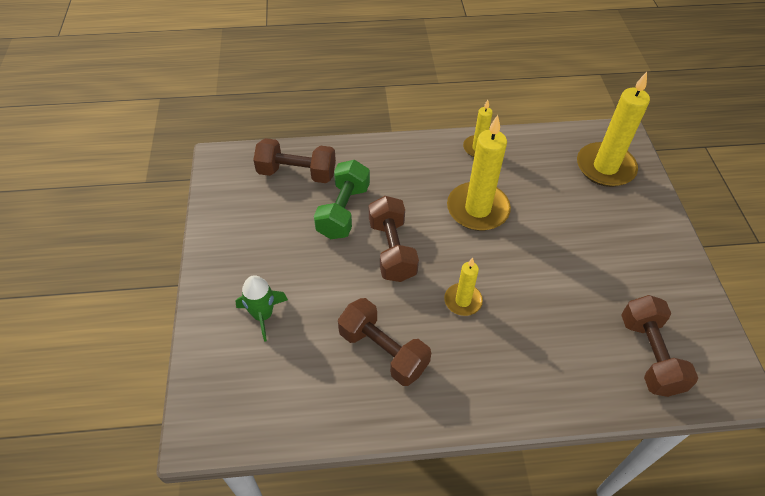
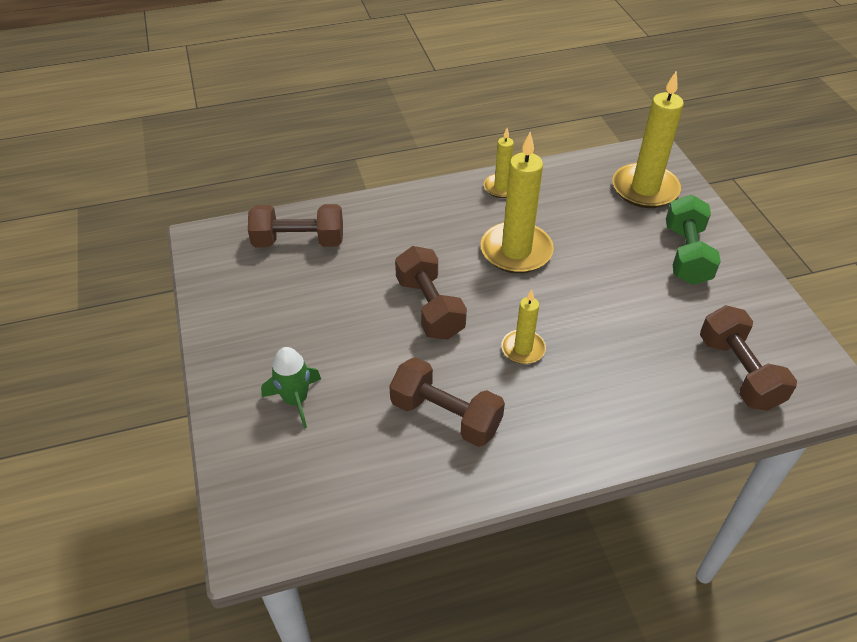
camera: 10 degrees left, 5 degrees down
green dumbbell [314,160,370,239] -> green dumbbell moved to [666,195,721,285]

